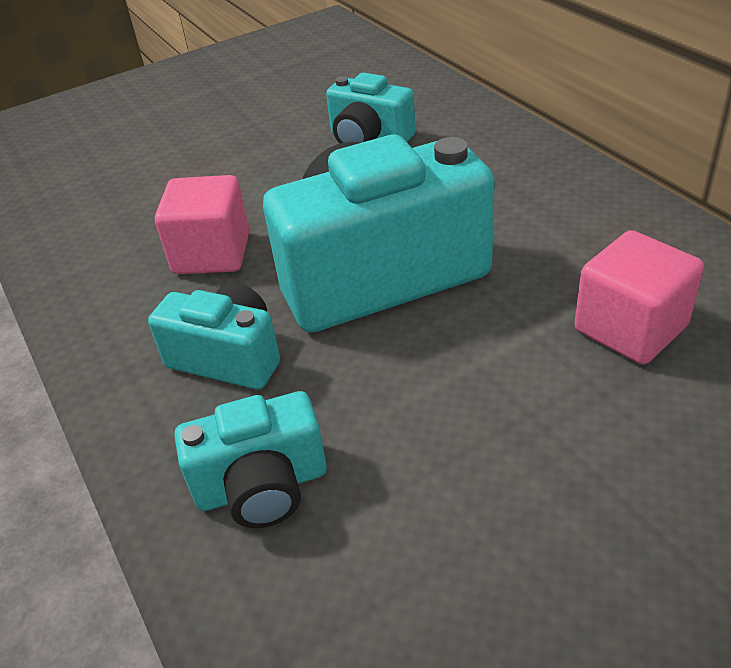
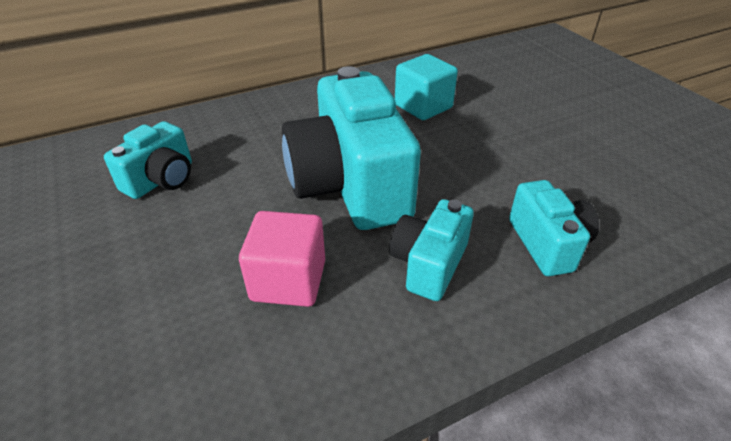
camera: 90 degrees left, 0 degrees up
pink cube [574,230,704,365] -> turquoise cube [395,54,458,120]

